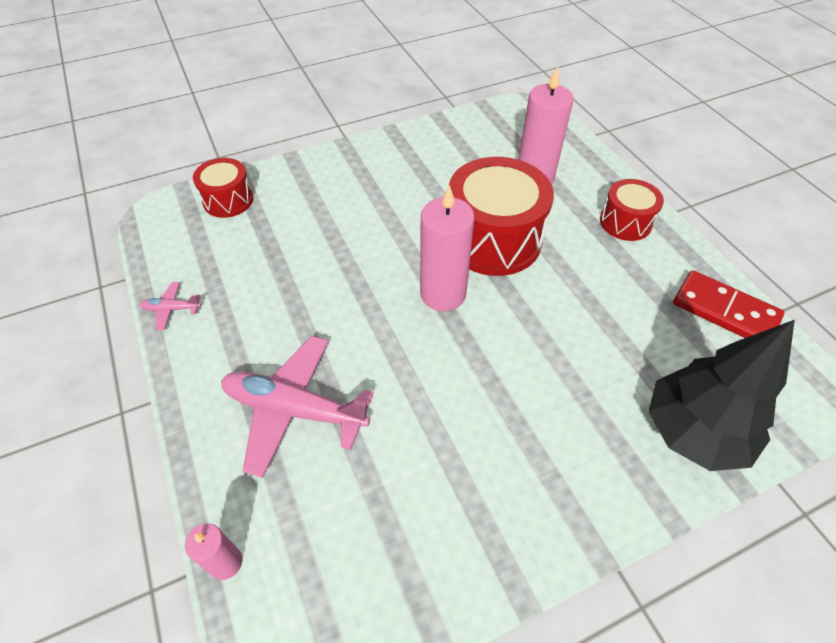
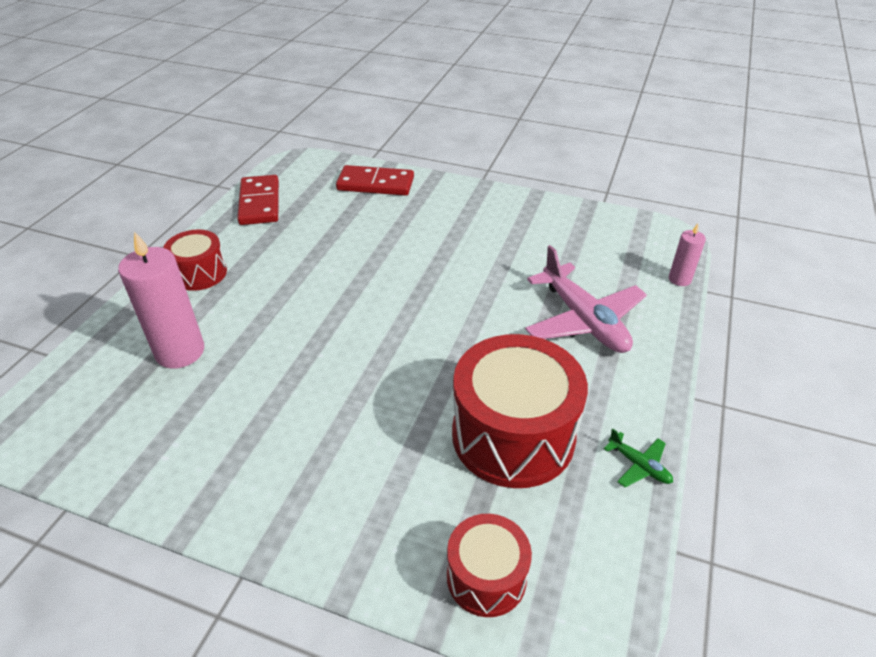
camera: 135 degrees left, 10 degrees down
pink plane [140,282,201,331] -> green plane [604,429,673,487]
pink candle [420,185,475,311] -> none
red drum [449,157,554,276] -> red drum moved to [452,334,588,488]
black tree [648,320,795,471] -> red domino [336,165,414,196]

